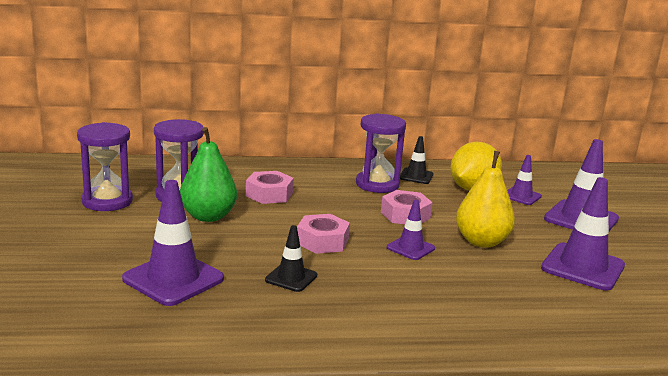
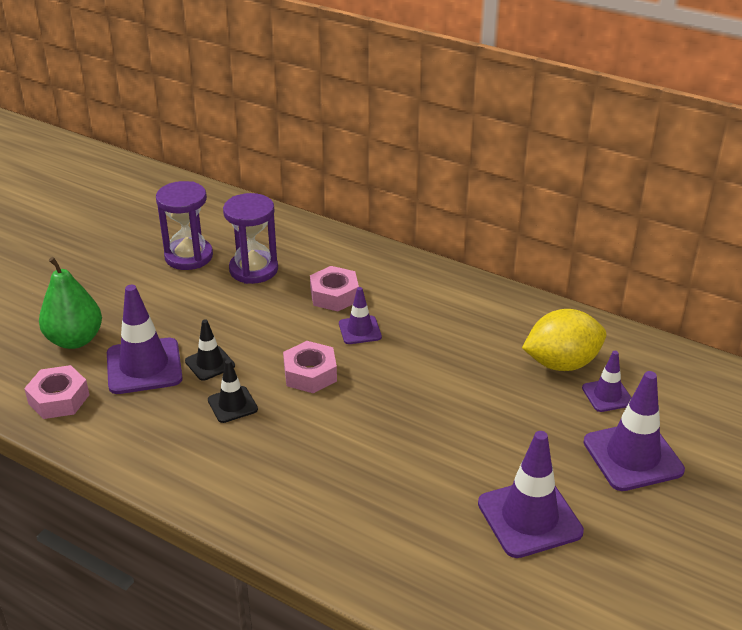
camera: 40 degrees right, 15 degrees up
green pear [180,127,237,222] -> green pear moved to [39,257,102,349]
purple hourglass [356,113,406,193] -> none
pink nut [381,190,433,224] -> pink nut moved to [24,365,90,419]
purple traffic cone [387,200,435,260] -> purple traffic cone moved to [339,287,382,344]
black traffic cone [400,136,433,184] -> black traffic cone moved to [185,319,235,381]
yellow pear [456,151,515,248] -> none

